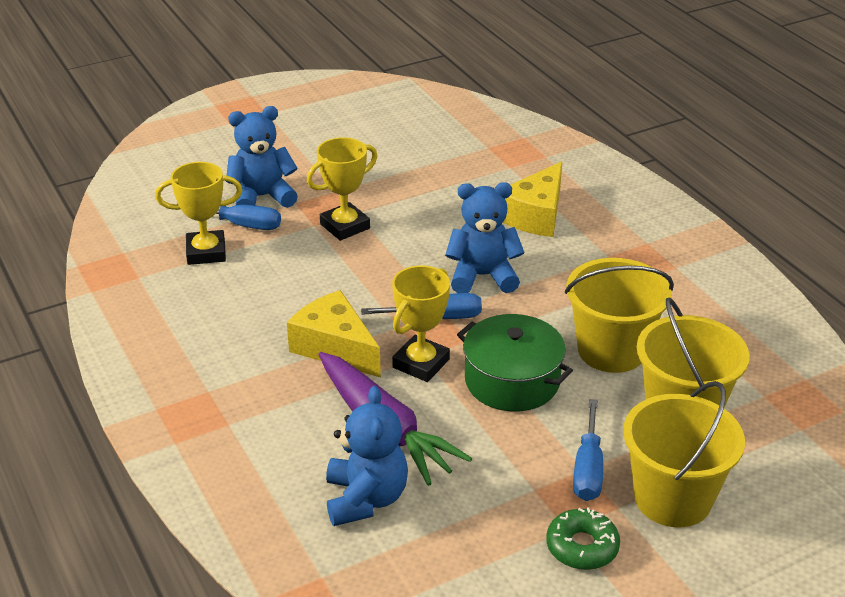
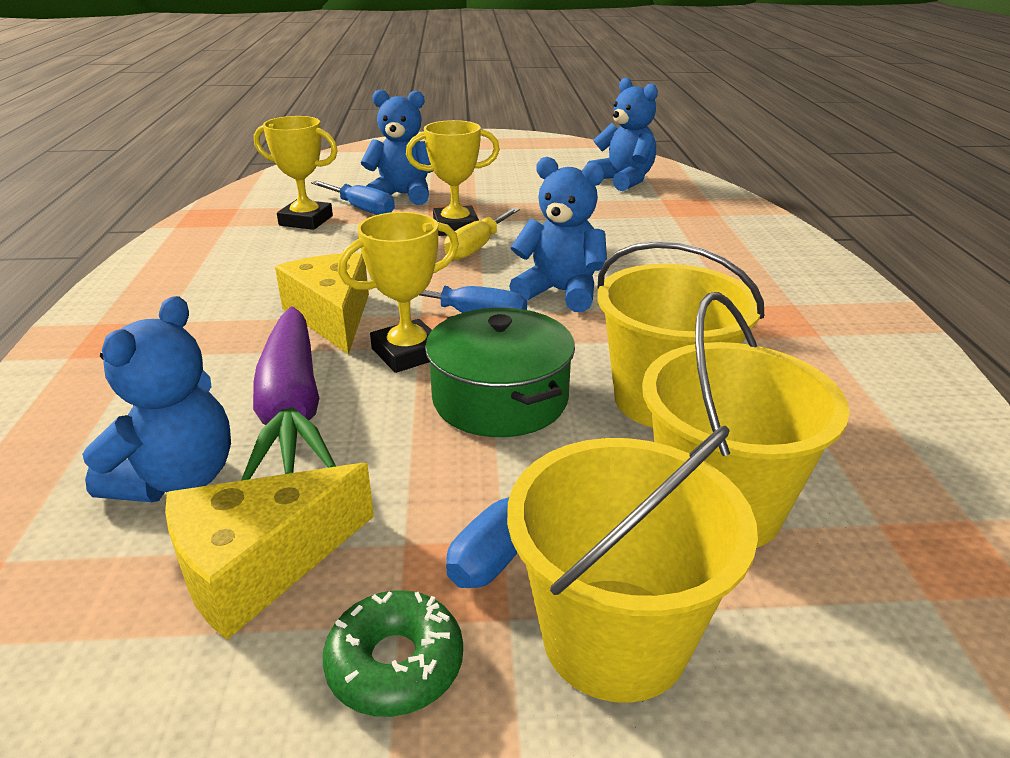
camera: 25 degrees right, 5 degrees down
yellow cheese [503,161,562,237] -> yellow cheese moved to [165,463,374,640]
none -> yellow screwdriver [444,208,520,260]
none -> blue teddy bear [587,78,658,191]

